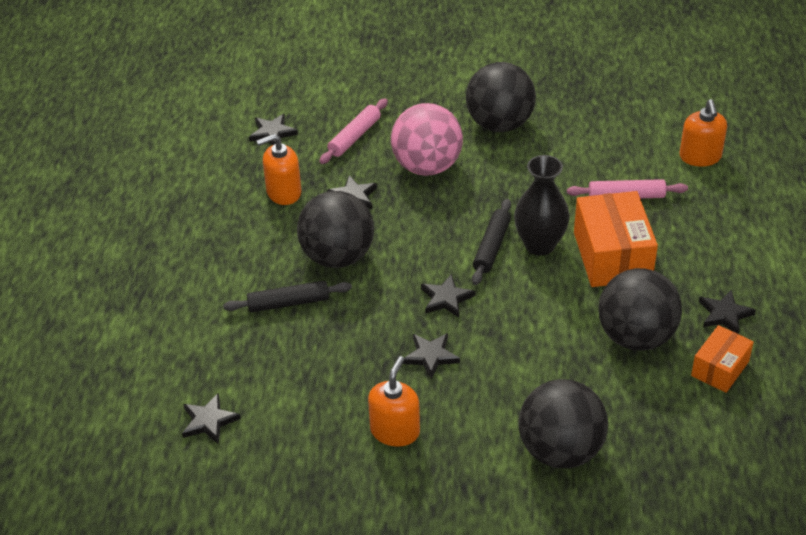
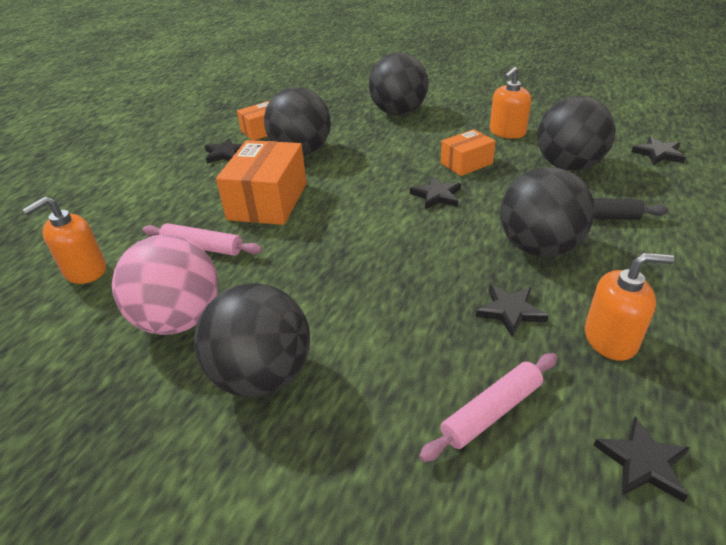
camera: 160 degrees left, 5 degrees down
pink ball [391,103,463,176] -> pink ball moved to [112,235,218,335]
black star [403,333,460,380] -> orange box [441,129,496,176]
black rolling pin [472,199,511,285] -> none
black vase [514,155,570,256] -> none
orange soap dispenser [680,99,727,167] -> orange soap dispenser turned 150 degrees counterclockwise [22,197,106,284]
none -> black ball [537,96,615,171]

